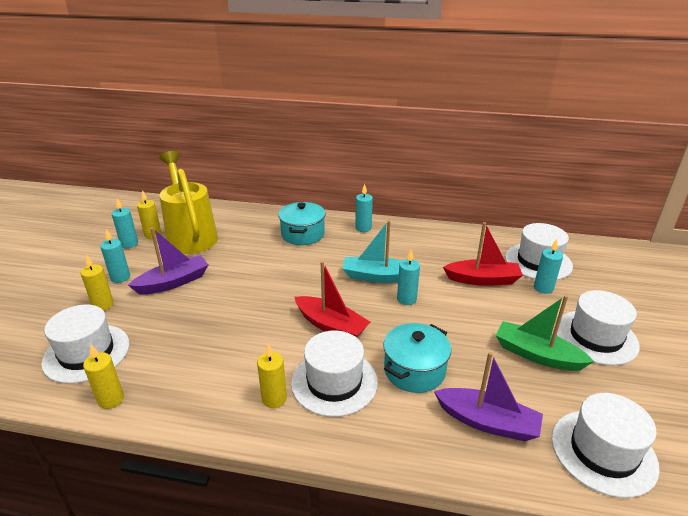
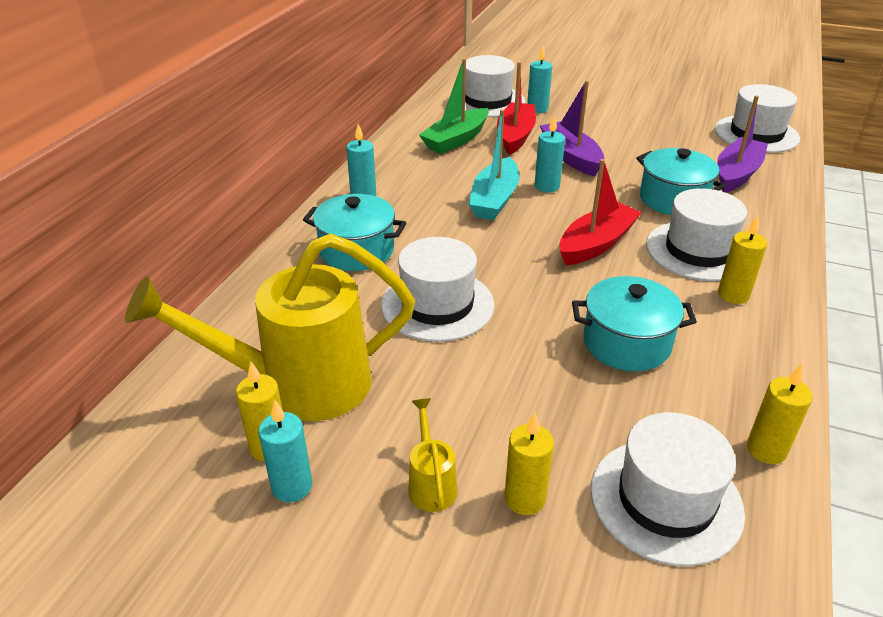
camera: 80 degrees left, 5 degrees up
turquoise candle [100,229,130,283] -> yellow watering can [408,398,457,512]
purple boat [128,227,208,295] -> purple boat moved to [540,80,604,176]
green boat [496,295,595,371] -> green boat moved to [419,58,489,154]
white hat [557,290,640,365] -> white hat moved to [381,237,494,342]
none -> turquoise pot [572,276,697,371]

